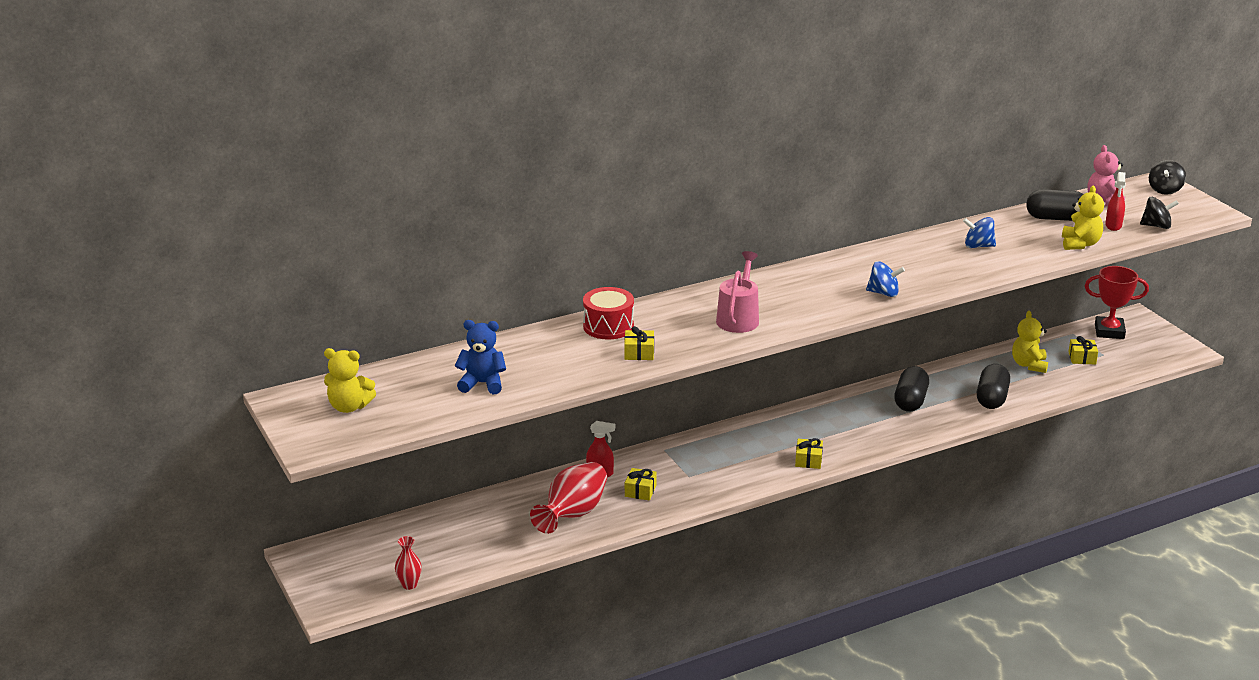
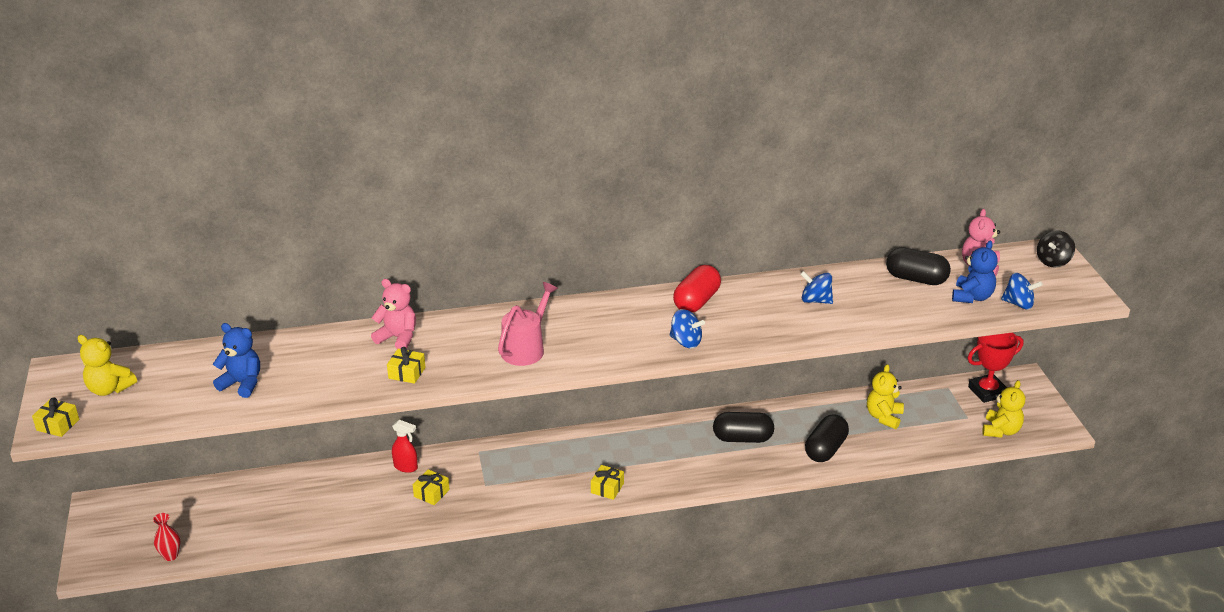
camera: 15 degrees right, 5 degrees up
red vase [530,462,607,534] -> none
red drum [583,287,634,340] -> pink teddy bear [371,279,416,349]
black capsule [894,366,929,412] -> black capsule turned 60 degrees clockwise [713,412,774,443]
yellow teddy bear [1062,185,1104,250] -> yellow teddy bear moved to [982,380,1025,438]
yellow gift [1069,336,1098,364] -> yellow gift moved to [32,397,79,437]
red trophy [1085,266,1149,339] -> red trophy turned 45 degrees counterclockwise [968,332,1023,403]
red spray bottle [1105,172,1126,231] -> blue teddy bear [952,241,998,303]
black spinning top [1140,197,1179,229] -> blue spinning top [1001,273,1043,310]
none -> red capsule [673,265,721,312]

